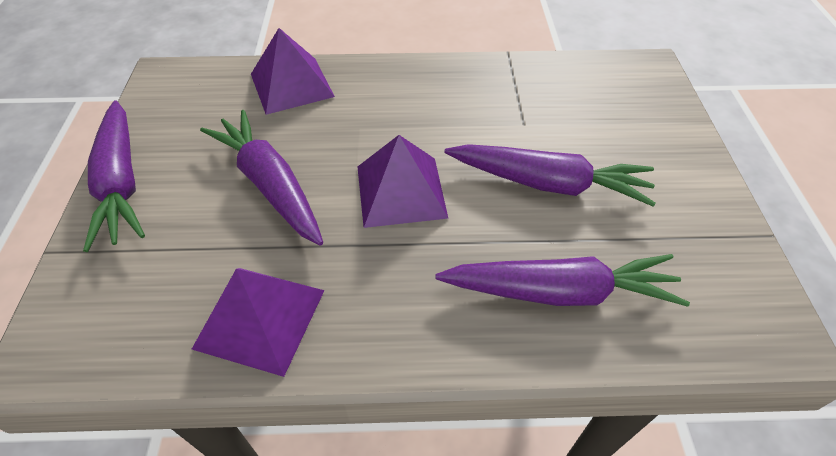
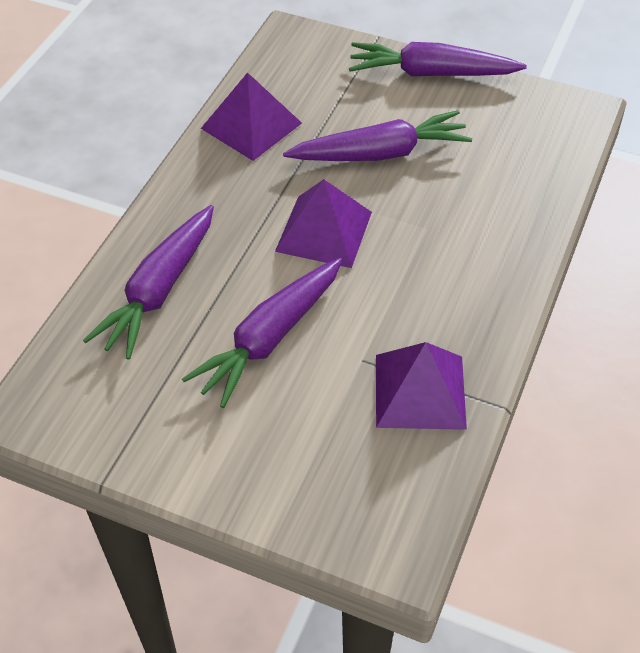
camera: 115 degrees right, 0 degrees up
purple pyramid [251,28,335,115] -> purple pyramid moved to [376,342,467,430]

